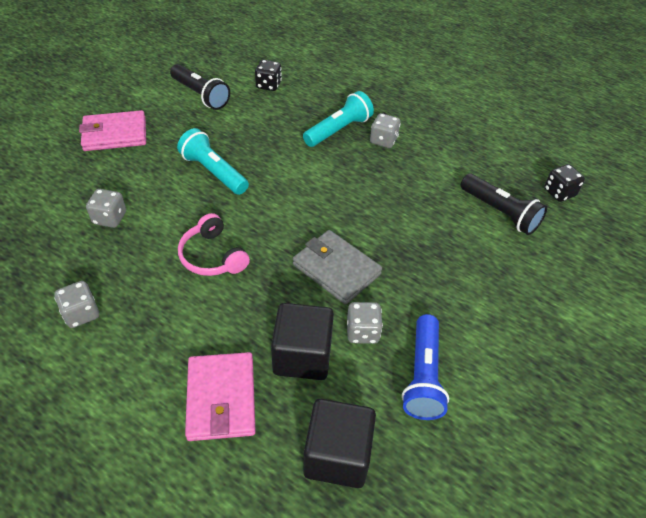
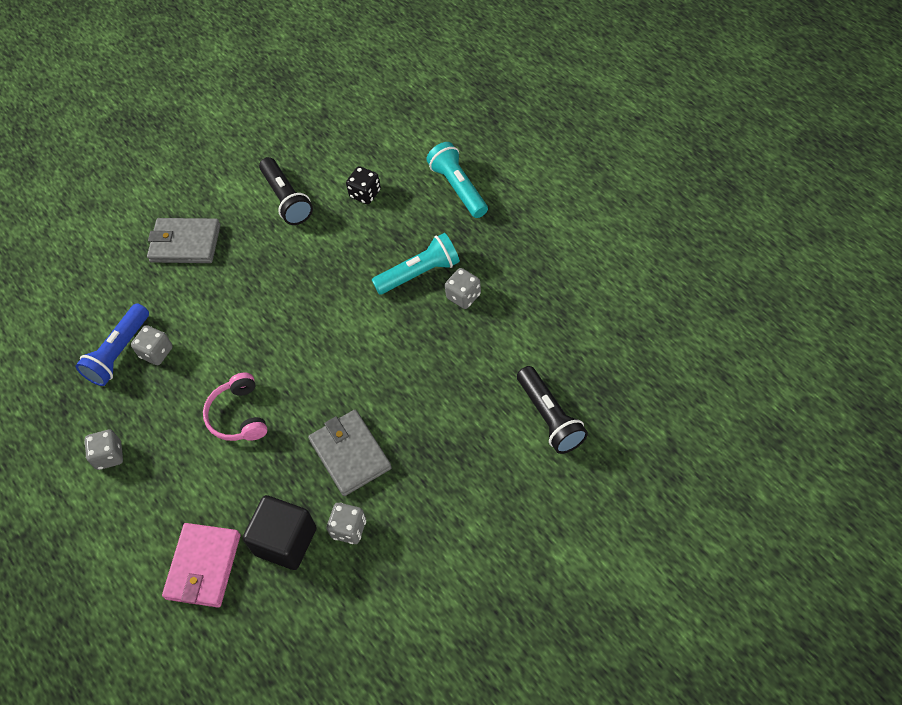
camera: 25 degrees right, 10 degrees up
pink wallet [79,110,146,151] -> grey wallet [147,218,220,263]
turquoise flashlight [177,128,249,195] -> turquoise flashlight moved to [426,142,488,218]
black cube [303,399,376,488] -> none
blue flashlight [402,314,449,420] -> blue flashlight moved to [76,303,149,386]
black dice [544,164,585,202] -> none

